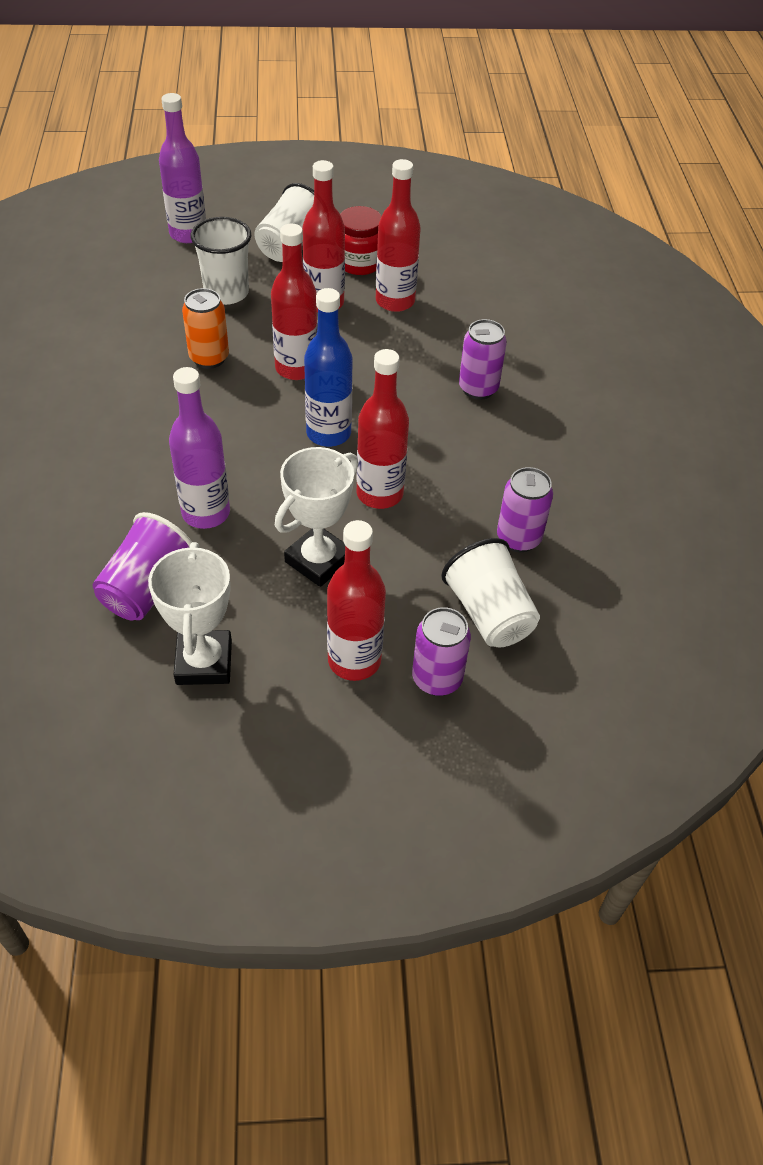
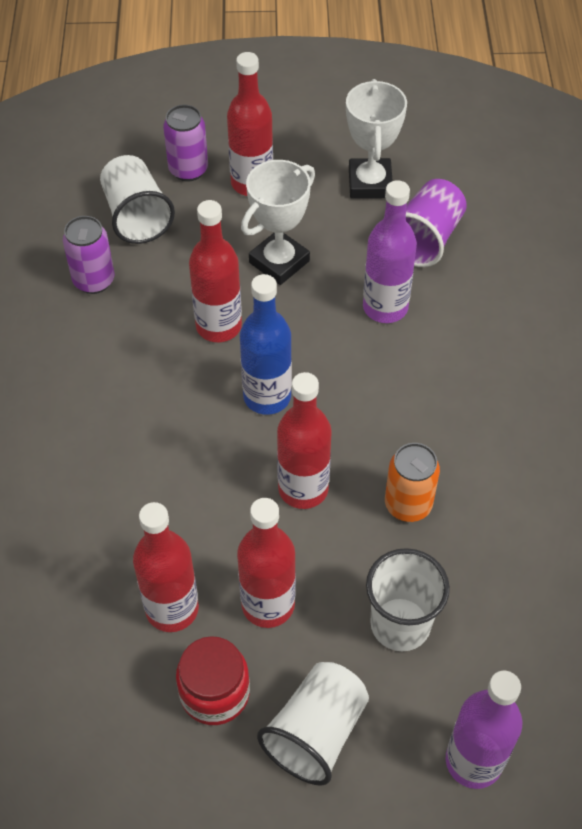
camera: 175 degrees left, 5 degrees up
purple can [459,319,507,400] -> none

